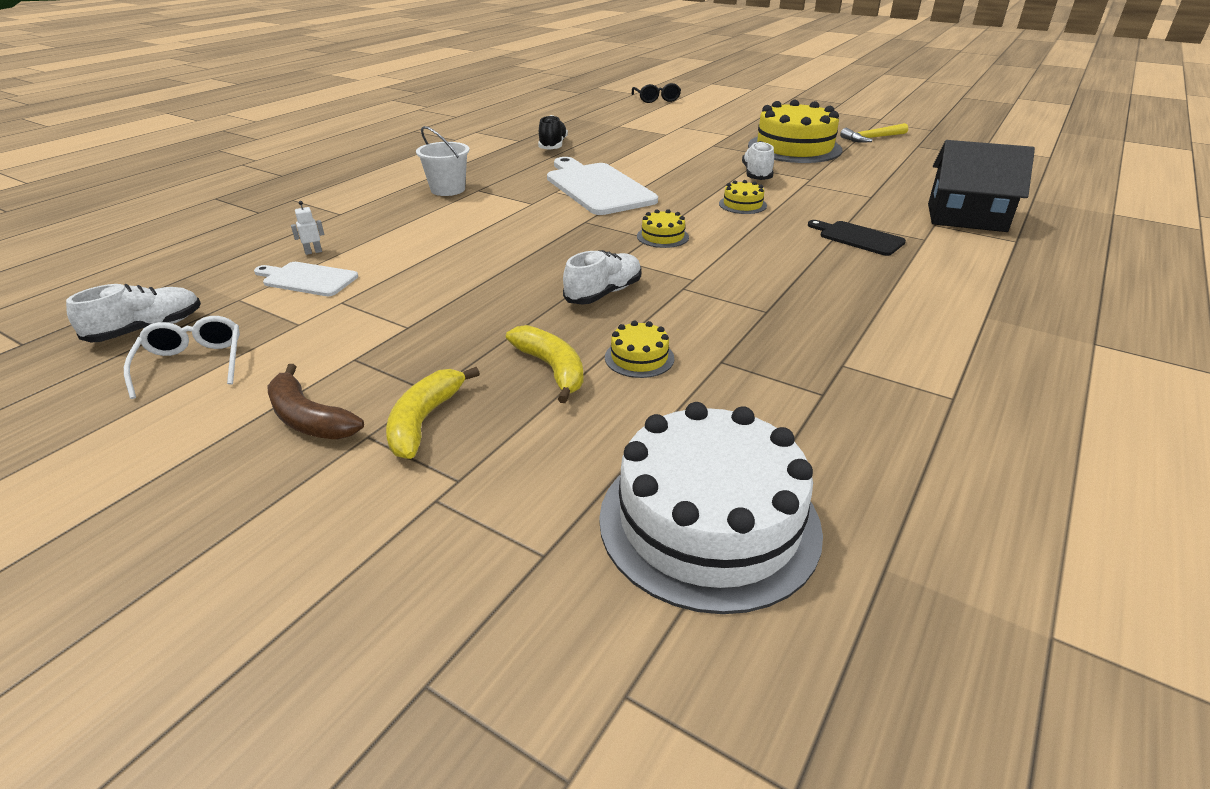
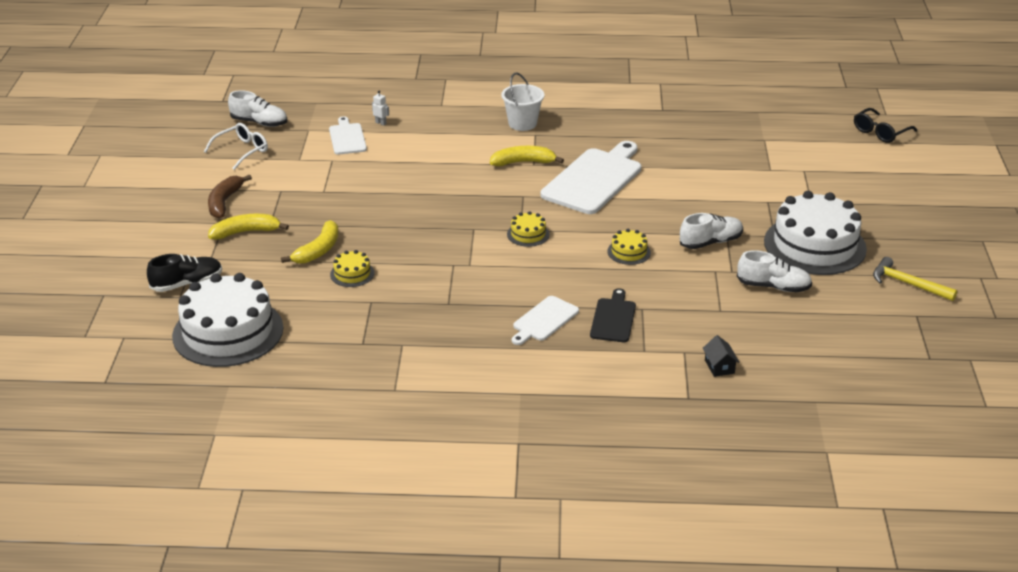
camera: 60 degrees right, 0 degrees up
black shoe [538,115,568,150] -> black shoe moved to [147,254,222,292]
white shoe [563,250,641,305] -> white shoe moved to [737,250,812,292]
yellow cake [748,100,843,163] -> white cake [764,191,867,275]
black house [928,140,1035,232] -> black house [703,335,740,377], size x0.40
none -> yellow banana [490,146,564,166]
none -> white cutting board [512,296,579,345]

